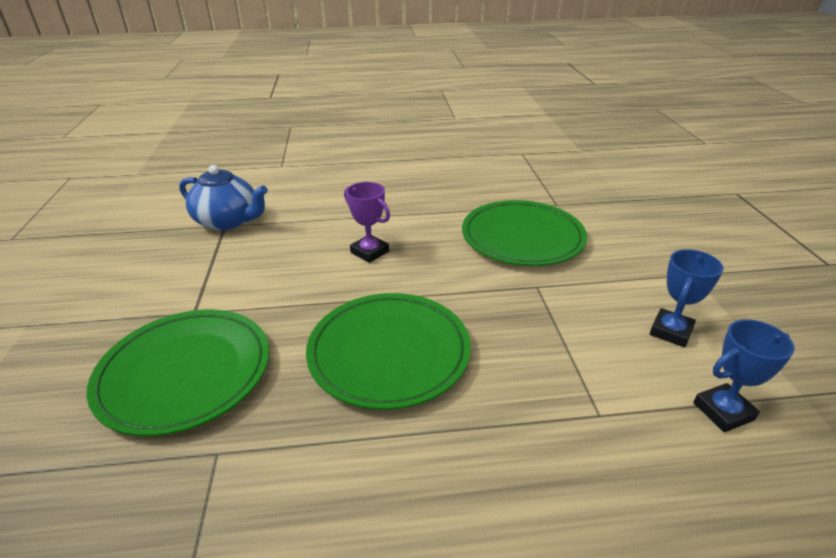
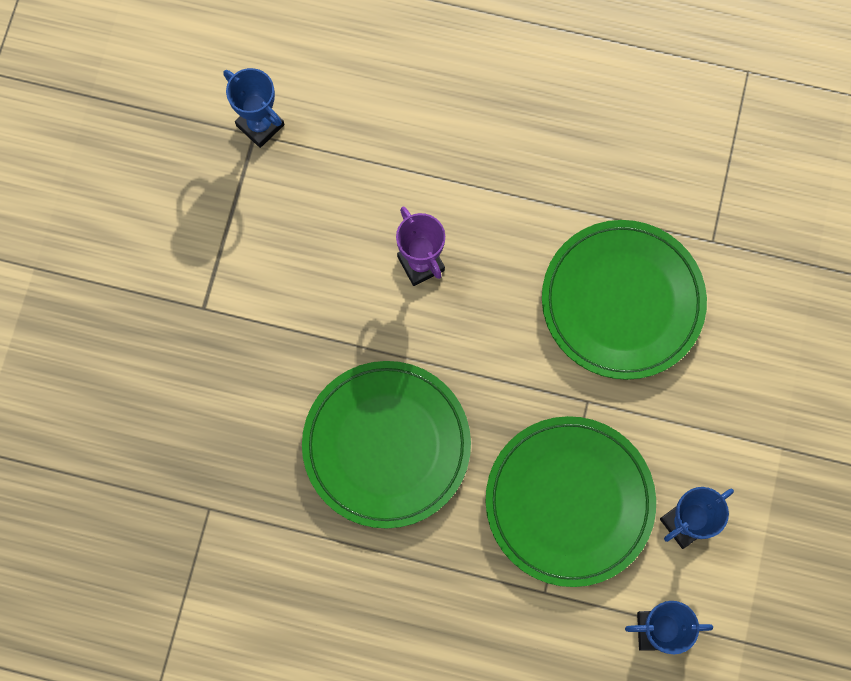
camera: 20 degrees right, 40 degrees up
green plate [87,310,269,436] -> green plate moved to [486,416,656,587]
blue teapot [179,165,268,230] -> blue trophy [223,68,285,148]

